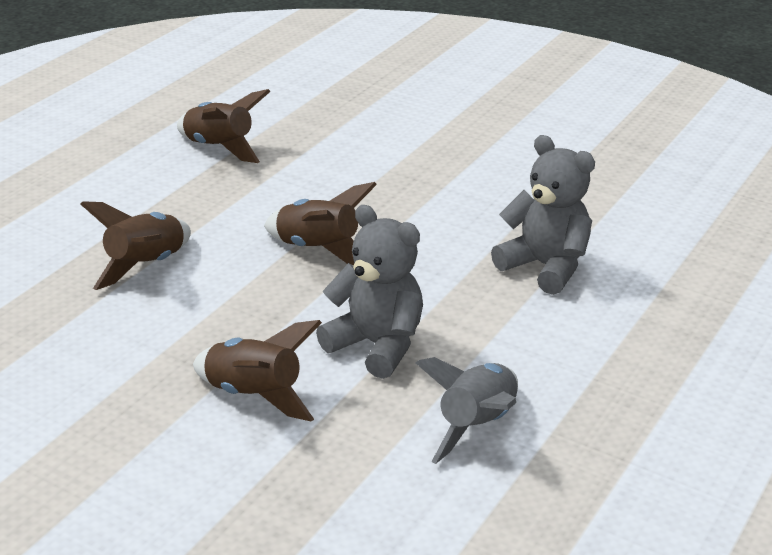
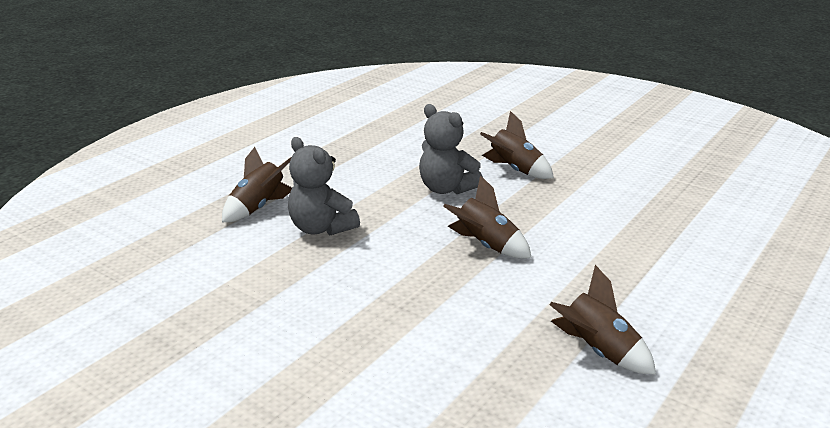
camera: 175 degrees left, 5 degrees down
brown rocket [80,201,191,290] -> brown rocket moved to [222,147,292,222]
grey rocket [416,357,518,464] -> none

